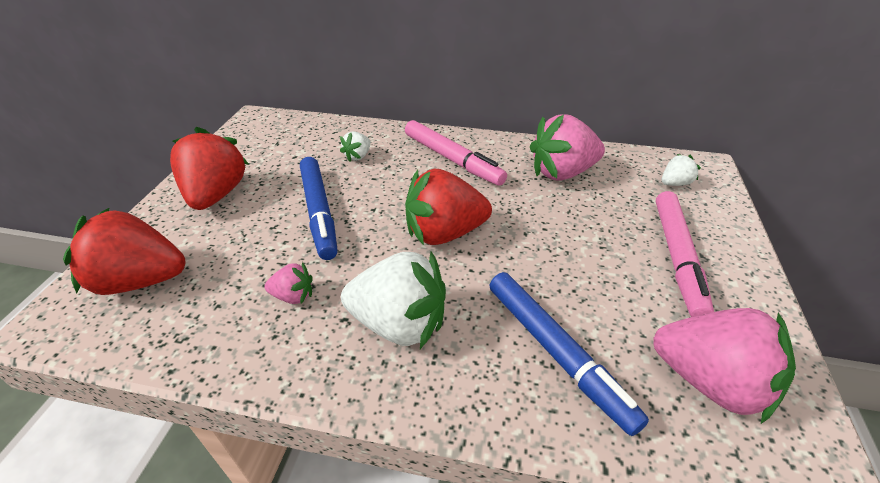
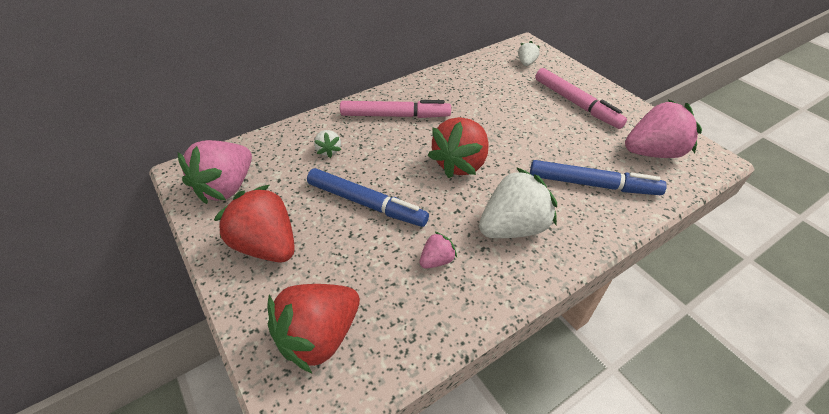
camera: 45 degrees left, 5 degrees up
pink strawberry [530,114,605,181] -> pink strawberry moved to [178,140,252,204]

